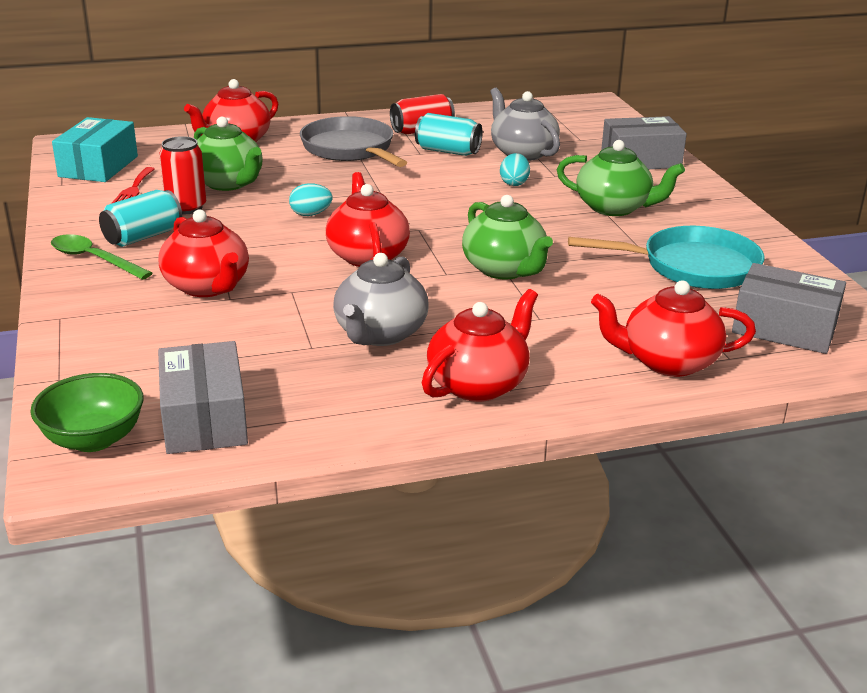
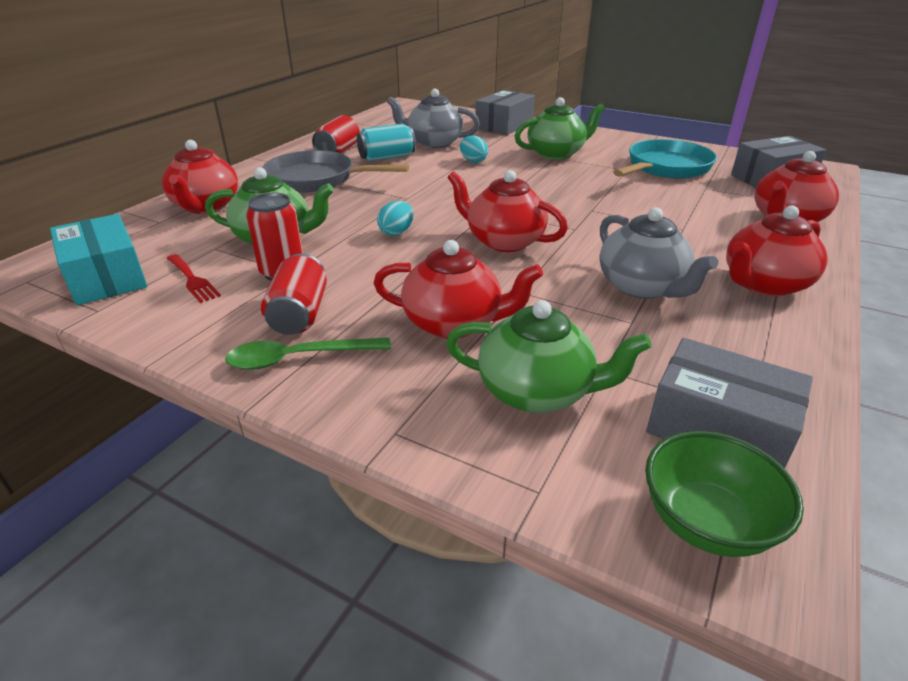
camera: 45 degrees left, 5 degrees up
turquoise can [99,190,182,247] -> red can [261,253,327,335]
red teapot [422,289,538,402] -> red teapot turned 120 degrees counterclockwise [726,206,827,296]
green teapot [462,195,553,279] -> green teapot moved to [446,300,652,413]

